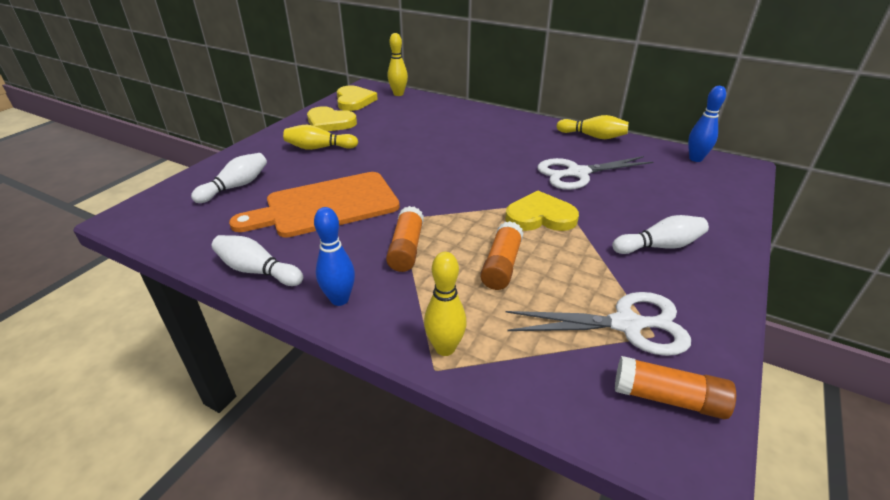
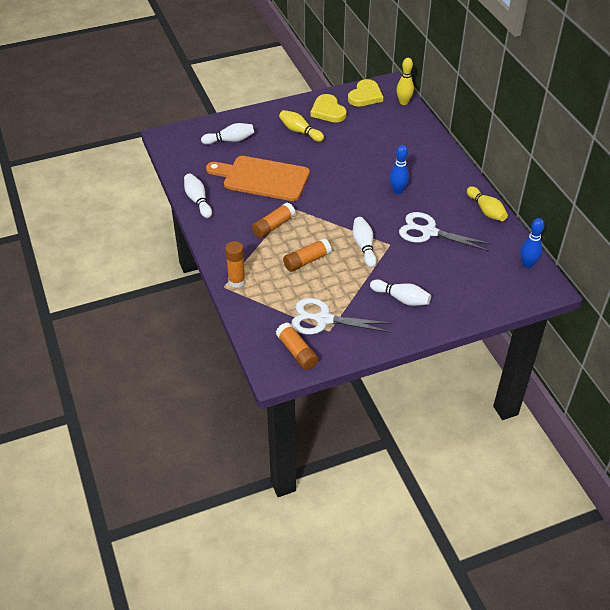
camera: 40 degrees right, 10 degrees up
blue bowling pin [314,207,355,306] -> blue bowling pin moved to [390,145,409,194]
yellow bowling pin [424,252,467,356] -> orange glue stick [225,241,246,288]
yellow heart [505,190,579,231] -> white bowling pin [353,217,377,268]
white scissors [506,292,691,356] -> white scissors turned 150 degrees clockwise [291,298,392,334]

